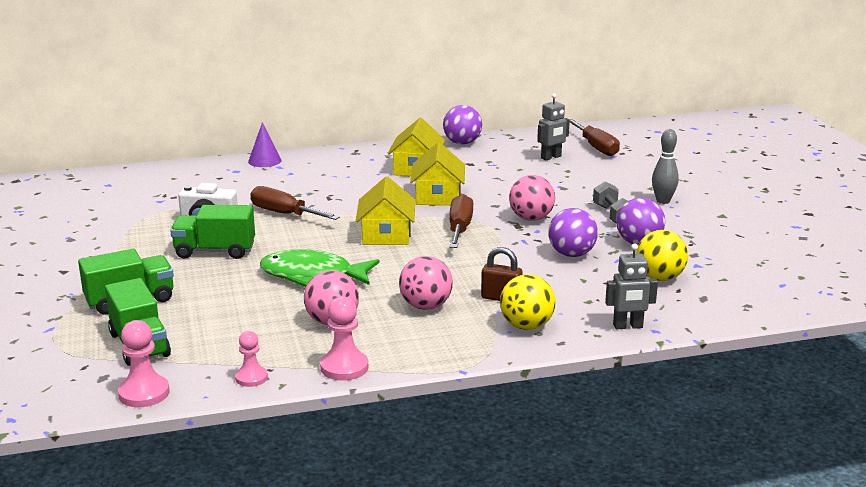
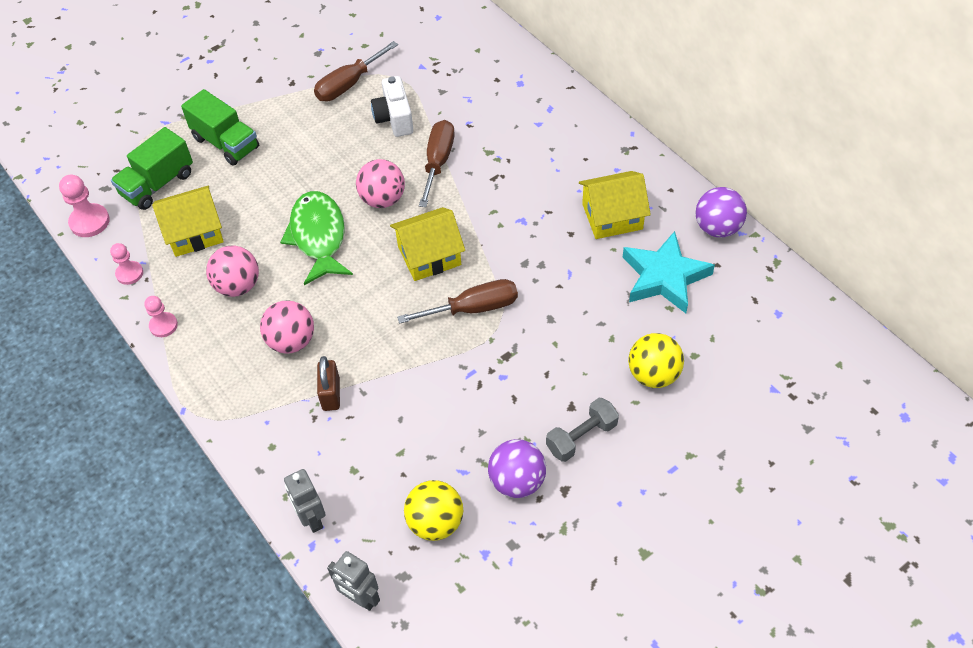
camera: 70 degrees right, 30 degrees up
green truck [170,205,255,259] -> none
purple cone [248,122,281,167] -> none
pink pawn [320,296,368,381] -> pink pawn [144,296,178,337], size x0.66
yellow house [410,142,465,205] -> yellow house moved to [152,186,224,257]
yellow ball [500,274,556,330] -> yellow ball moved to [628,333,684,388]
pink ball [509,175,555,221] -> pink ball moved to [356,159,405,208]
grey robot [537,93,570,161] -> grey robot moved to [327,551,380,611]
purple ball [548,208,598,257] -> none
brown screwdriver [569,119,620,156] -> brown screwdriver moved to [314,41,398,101]
grey bowling pin [652,129,679,204] -> none
none -> turquoise star [623,231,715,313]

